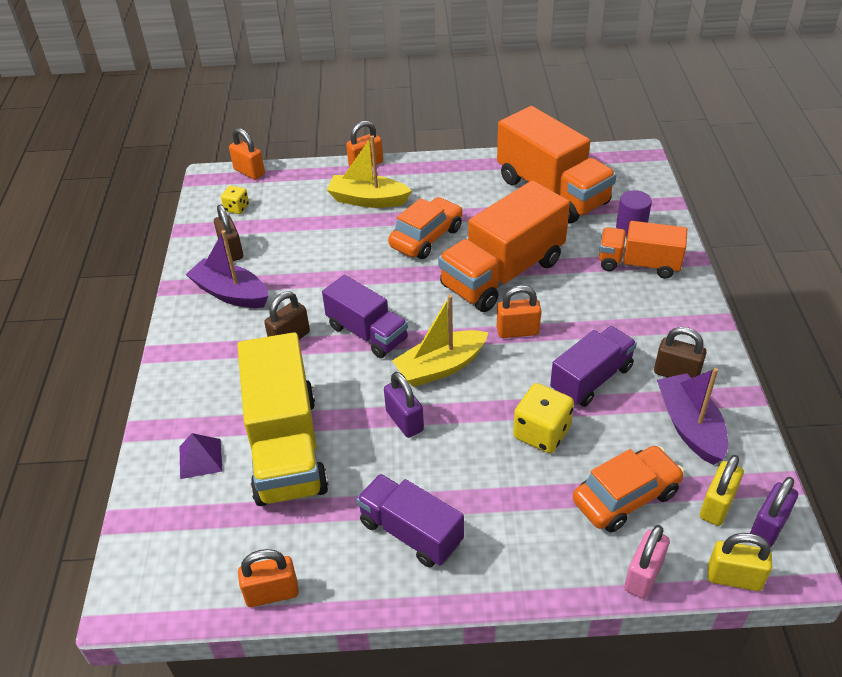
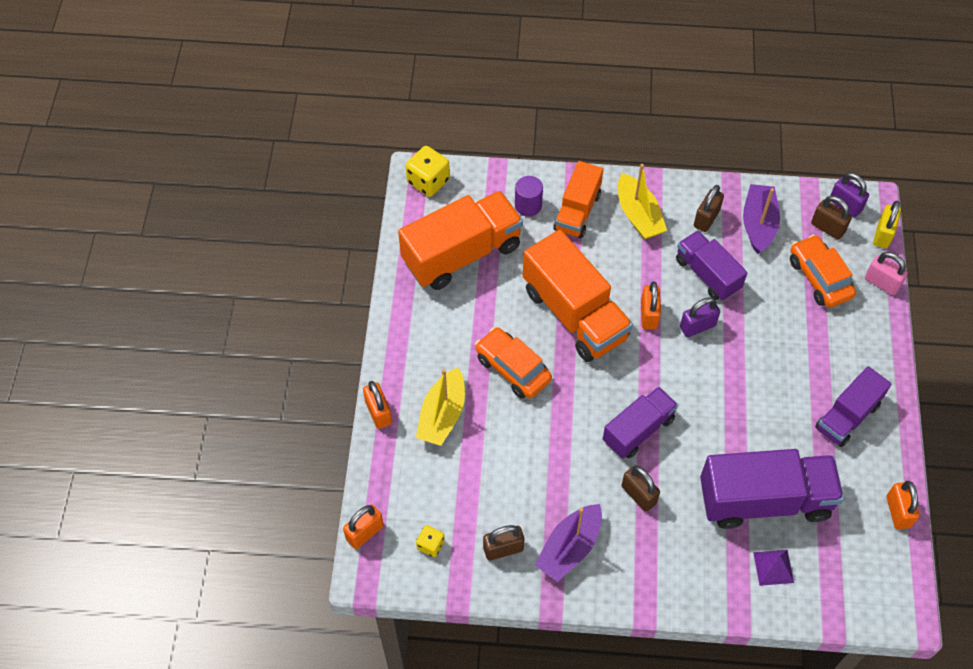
camera: 85 degrees left, 15 degrees up
yellow truck [237,332,329,506] -> purple truck [700,449,844,529]
purple padlock [384,372,424,438] -> purple padlock moved to [680,297,720,337]
yellow boat [392,295,489,387] -> yellow boat moved to [618,164,667,240]
yellow dice [513,383,574,453] -> yellow dice moved to [406,146,450,197]
purple boat [657,368,728,465] -> purple boat turned 105 degrees clockwise [743,184,780,254]
yellow padlock [700,455,744,526] -> brown padlock [811,196,852,240]

